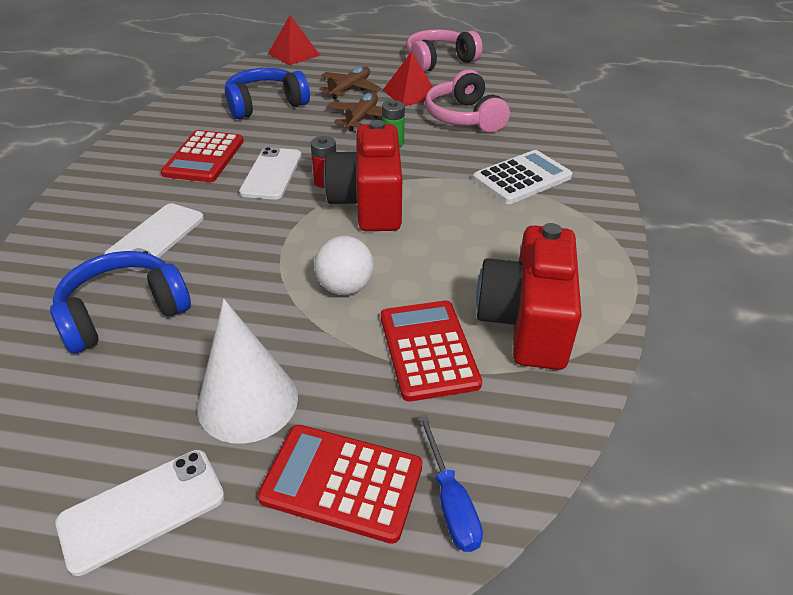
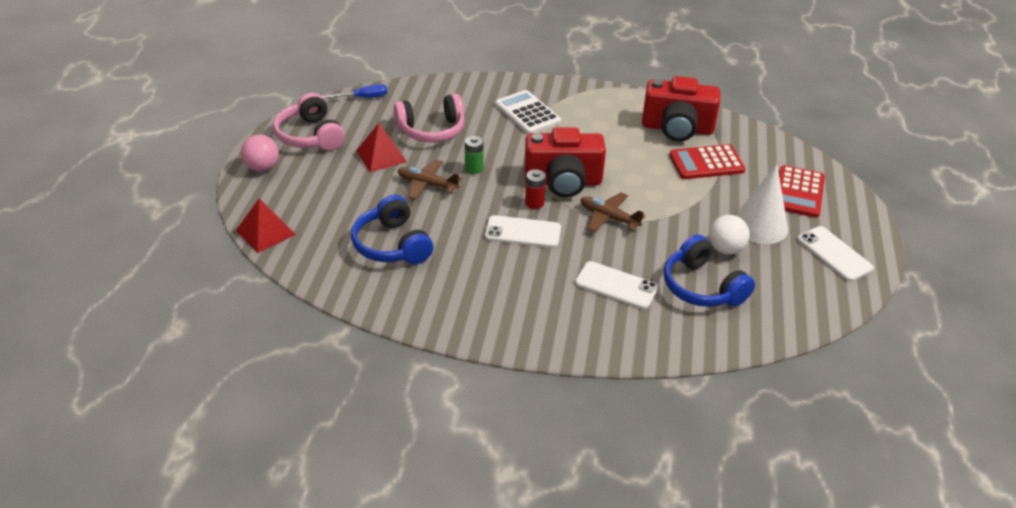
camera: 90 degrees left, 0 degrees up
red calculator [161,130,244,182] -> none
white ball [314,236,374,295] -> white ball moved to [709,215,750,255]
brown plane [319,66,381,99] -> brown plane moved to [580,192,645,232]
blue screwdriver [418,415,483,552] -> blue screwdriver moved to [322,84,387,98]
none -> pink ball [241,135,279,172]

